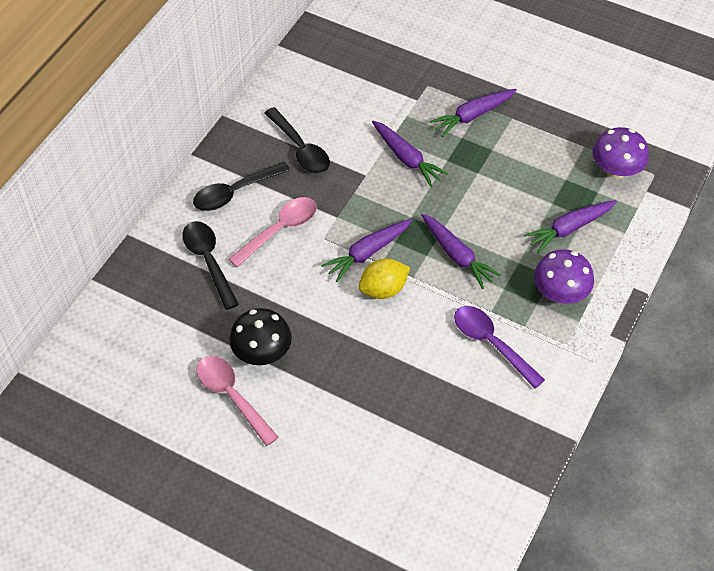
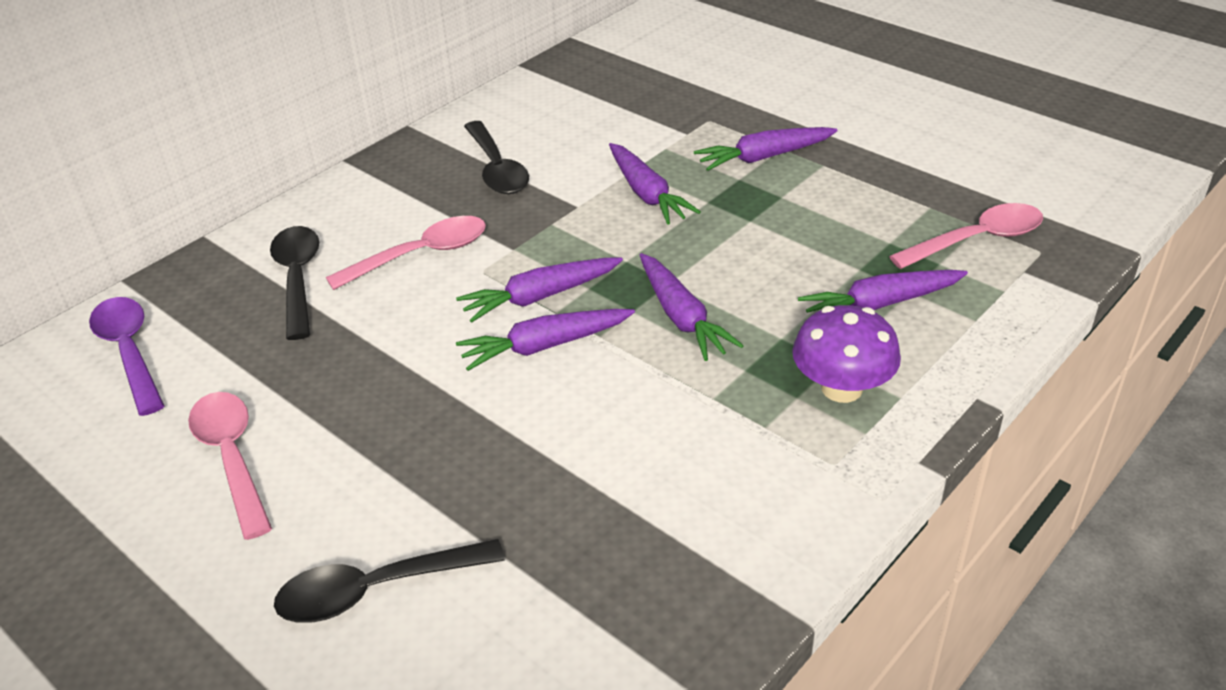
camera: 15 degrees right, 15 degrees down
black spoon [193,162,290,211] -> black spoon moved to [274,539,505,623]
black mushroom [229,308,292,365] -> none
yellow lemon [358,258,410,299] -> purple carrot [456,309,635,371]
purple spoon [454,306,545,389] -> purple spoon moved to [89,297,164,416]
purple mushroom [593,127,649,179] -> pink spoon [889,203,1043,269]

